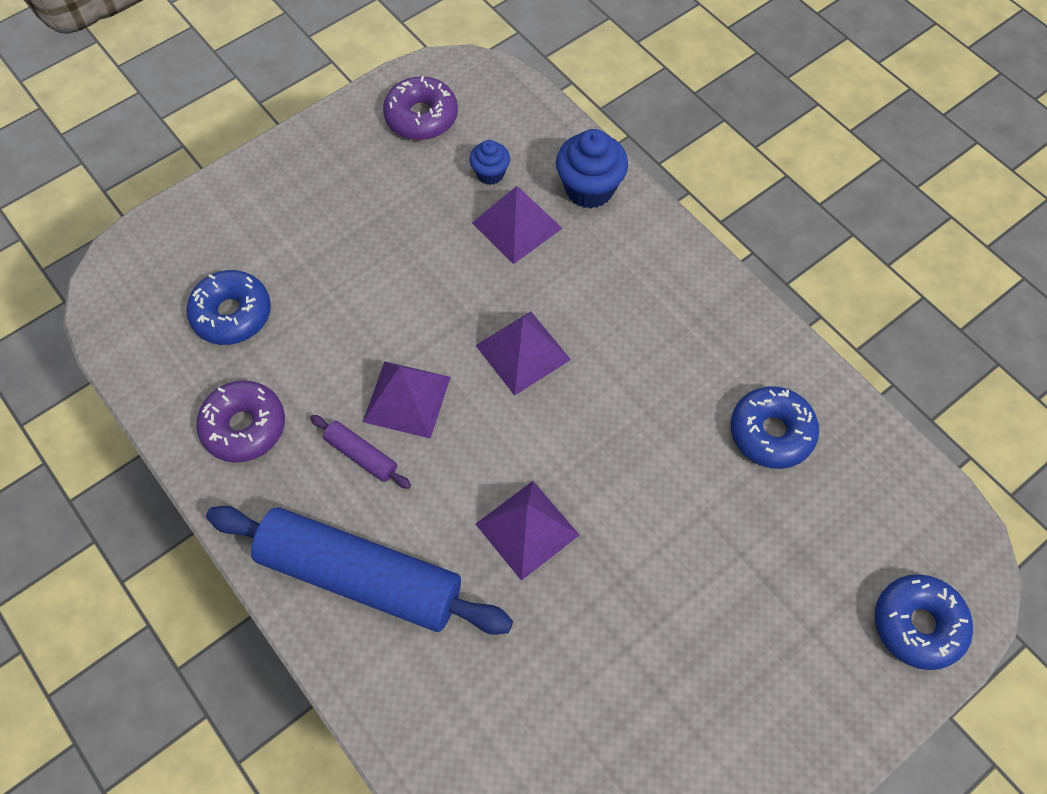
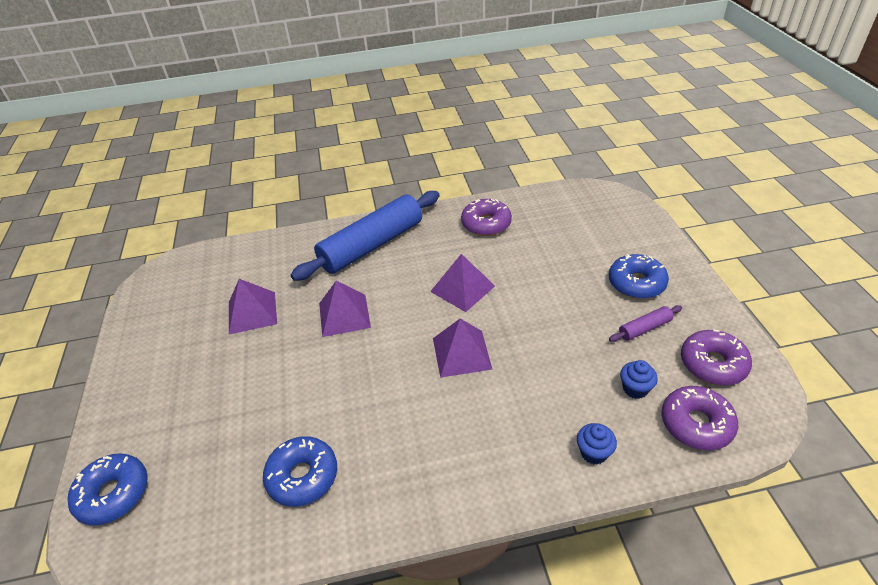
camera: 120 degrees right, 20 degrees down
blue donut [186,270,271,345] -> blue donut moved to [609,254,669,299]
purple rolling pin [310,415,411,489] -> purple rolling pin moved to [609,305,682,342]
purple pyramid [472,186,563,264] -> purple pyramid moved to [229,279,277,334]
blue cupcake [556,129,628,208] -> blue cupcake [577,423,617,465], size x0.58
none -> purple donut [661,386,738,451]

